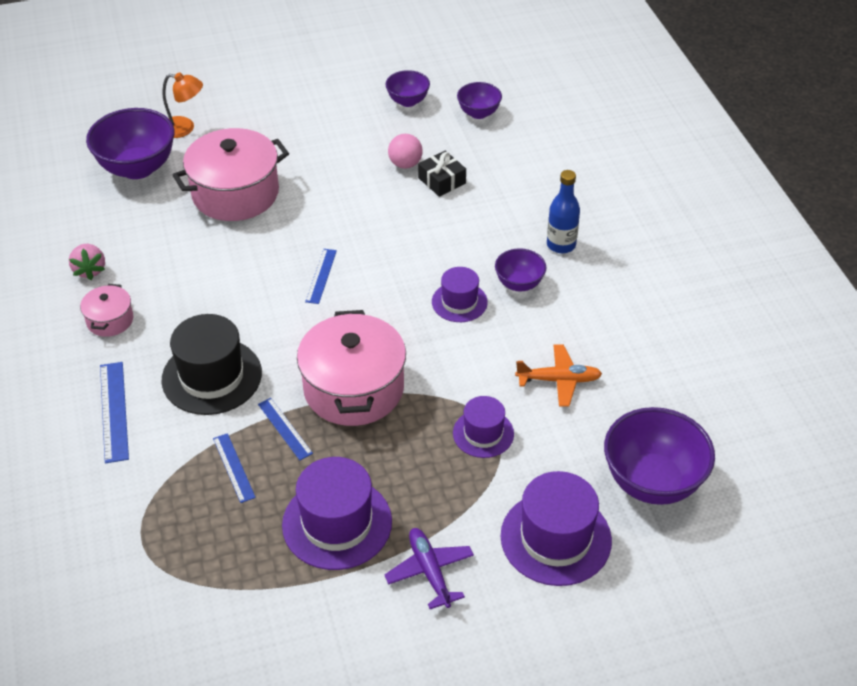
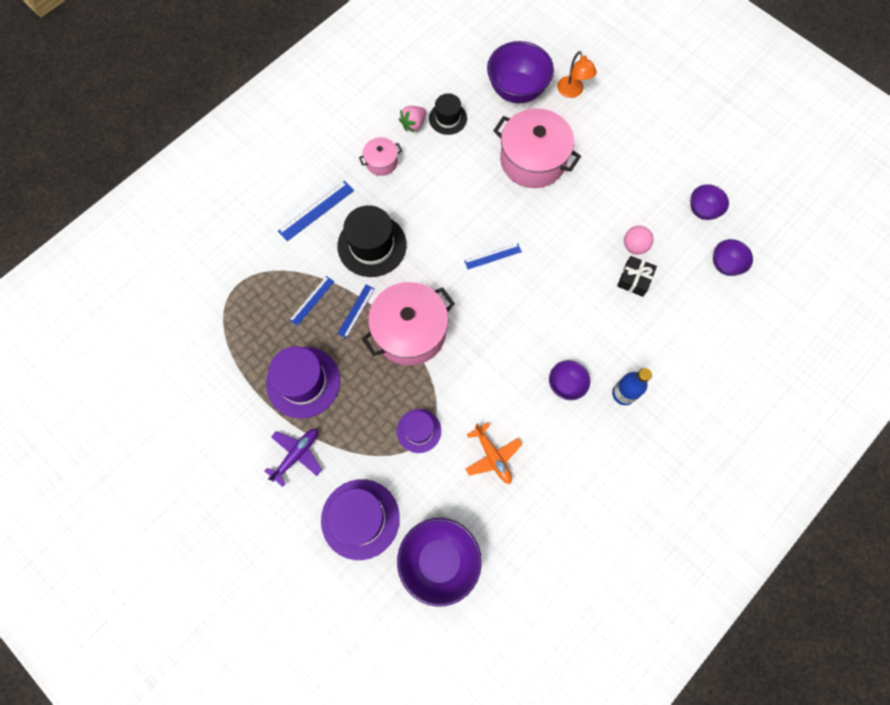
camera: 60 degrees right, 25 degrees up
purple hat [432,267,488,322] -> none
none -> black hat [429,93,467,135]

